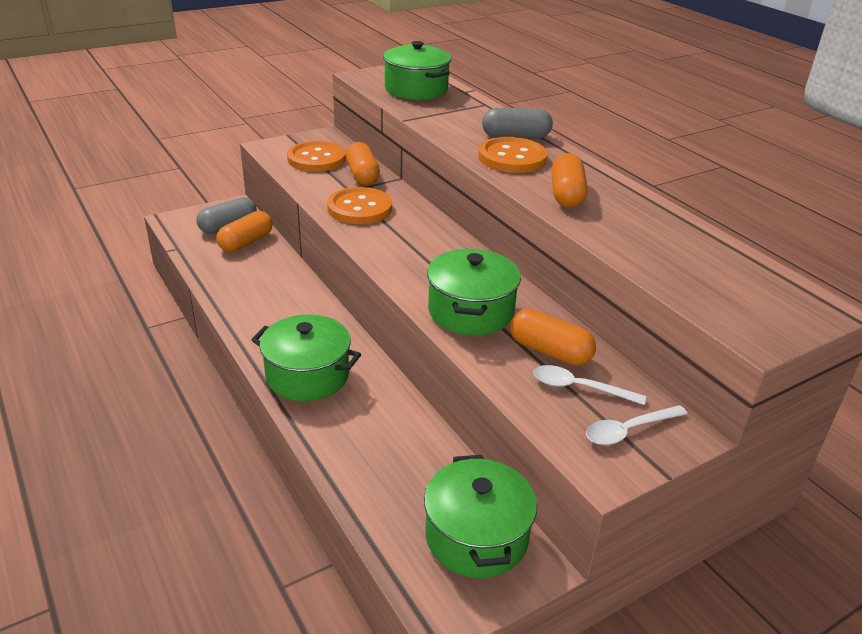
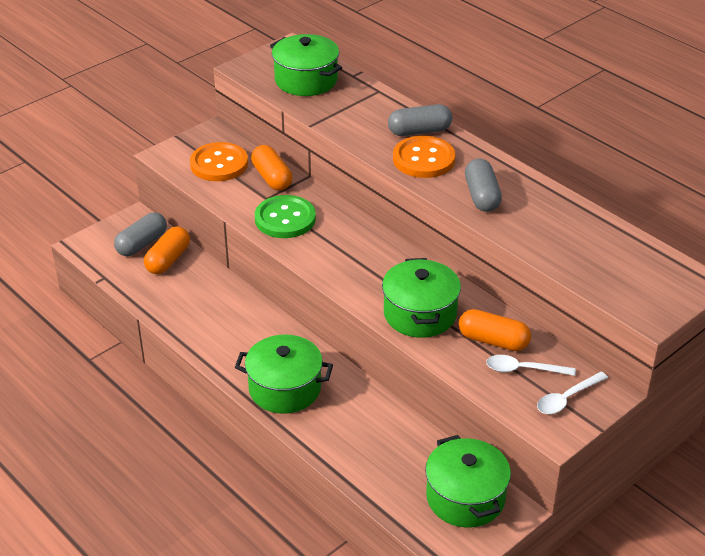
camera: 10 degrees left, 5 degrees up
orange button [327,187,392,224] -> green button [255,195,316,238]
orange capsule [551,153,588,208] -> grey capsule [465,158,502,212]

